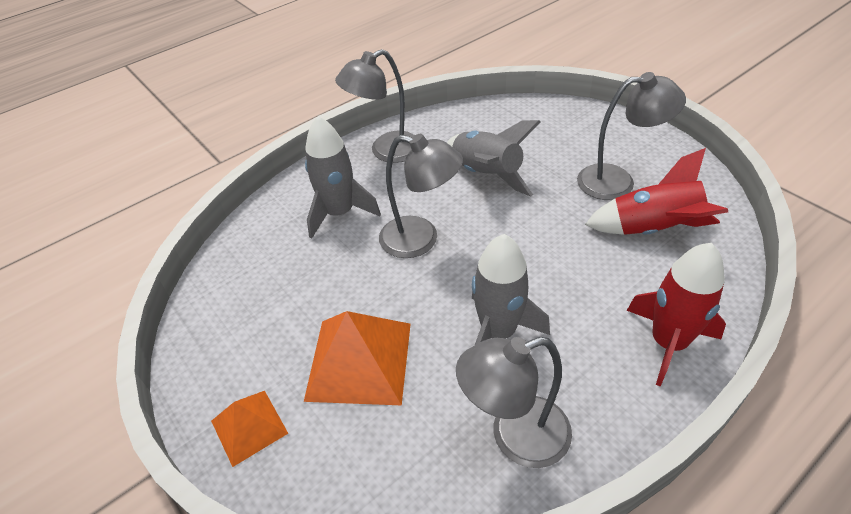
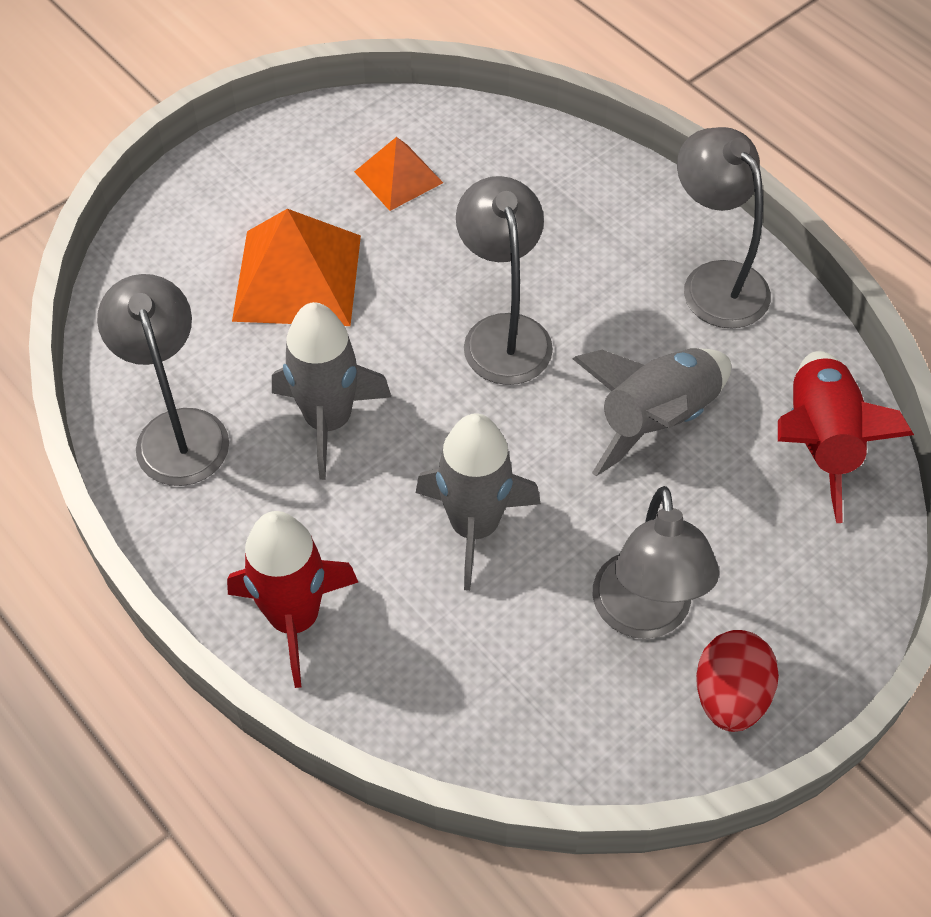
camera: 85 degrees right, 10 degrees up
orange pyramid [211,391,288,467] -> orange pyramid moved to [354,137,443,211]
grey rocket [305,116,381,239] -> grey rocket moved to [416,413,541,591]
grey lamp [379,134,463,258] -> grey lamp turned 150 degrees clockwise [456,176,553,385]
red rocket [585,148,728,235] -> red rocket moved to [778,351,914,523]
none -> red egg [696,630,779,732]

